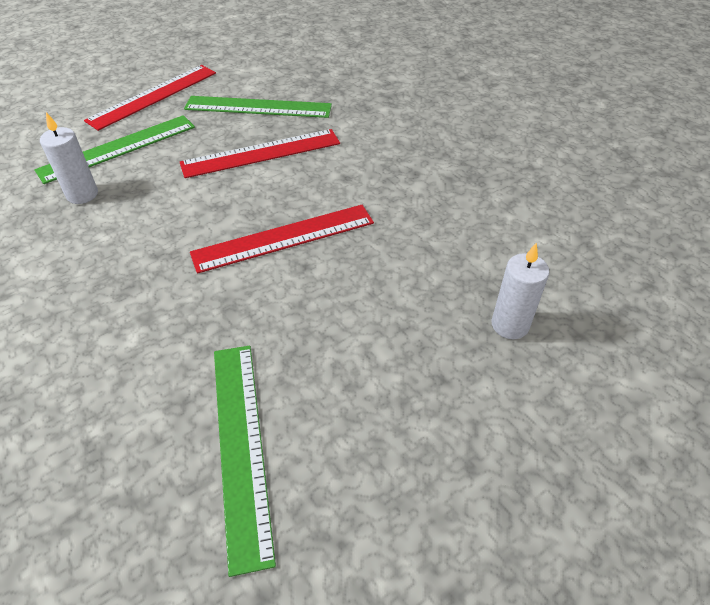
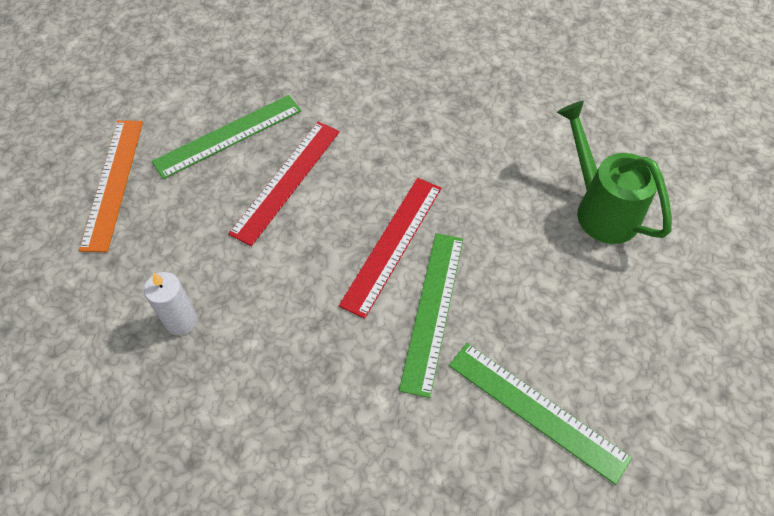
camera: 40 degrees left, 10 degrees up
green ruler [34,115,195,184] -> green ruler moved to [399,233,463,398]
red ruler [84,65,216,131] -> orange ruler [79,120,143,252]
white candle [492,243,549,339] -> green watering can [557,101,672,244]

